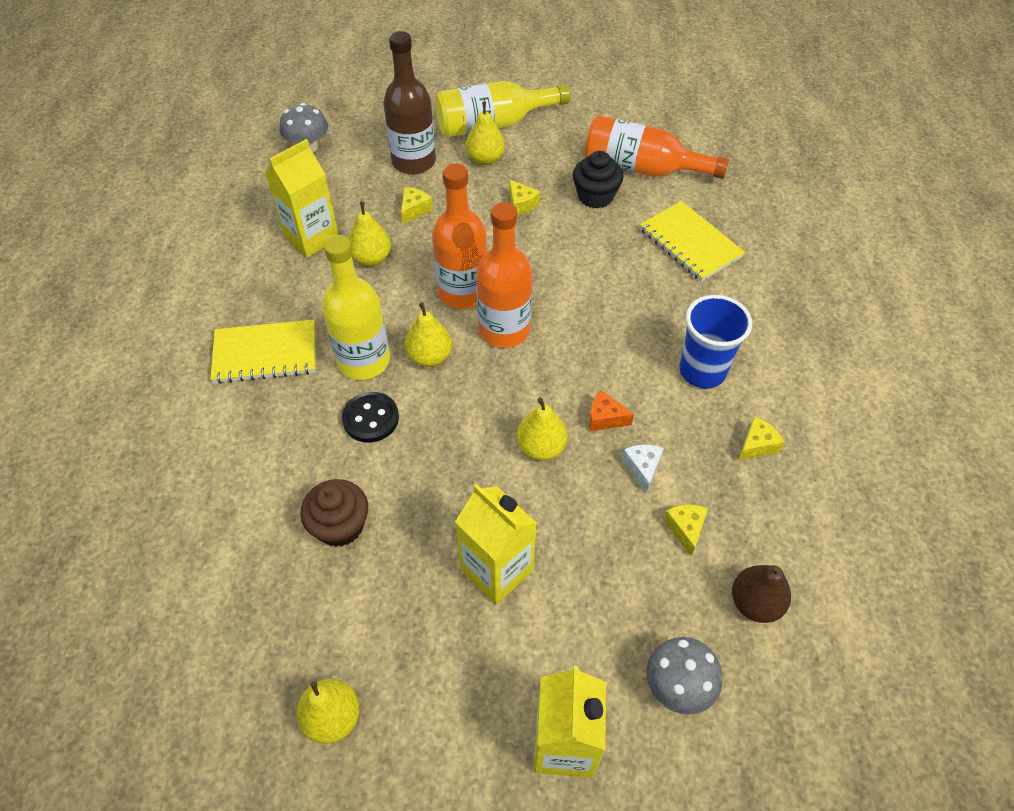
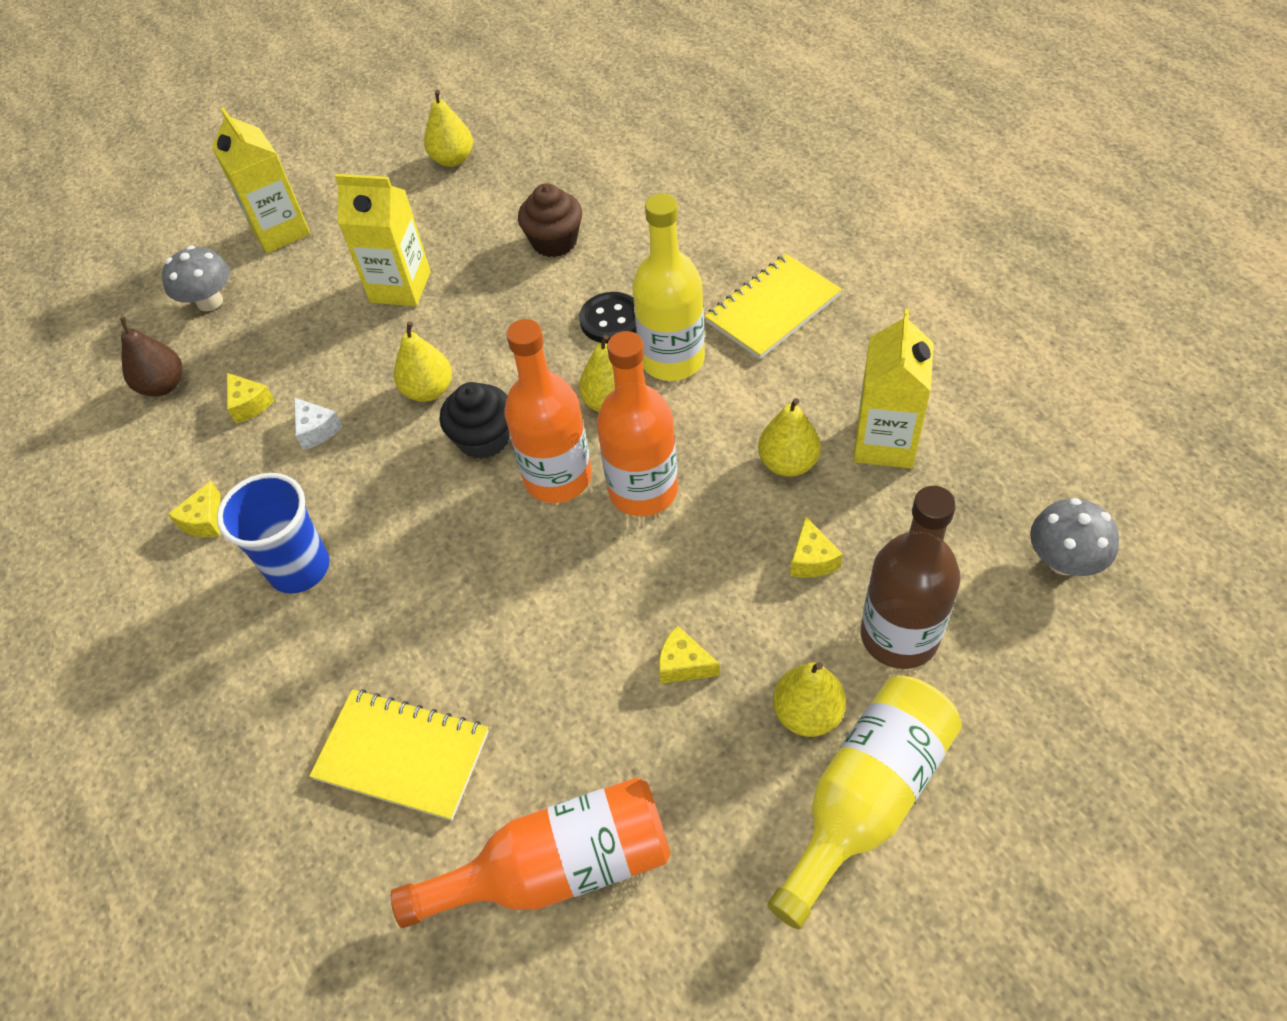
camera: 150 degrees right, 0 degrees up
black cupcake [573,151,624,209] -> black cupcake moved to [440,382,510,459]
orange cheese [589,390,634,431] -> none

